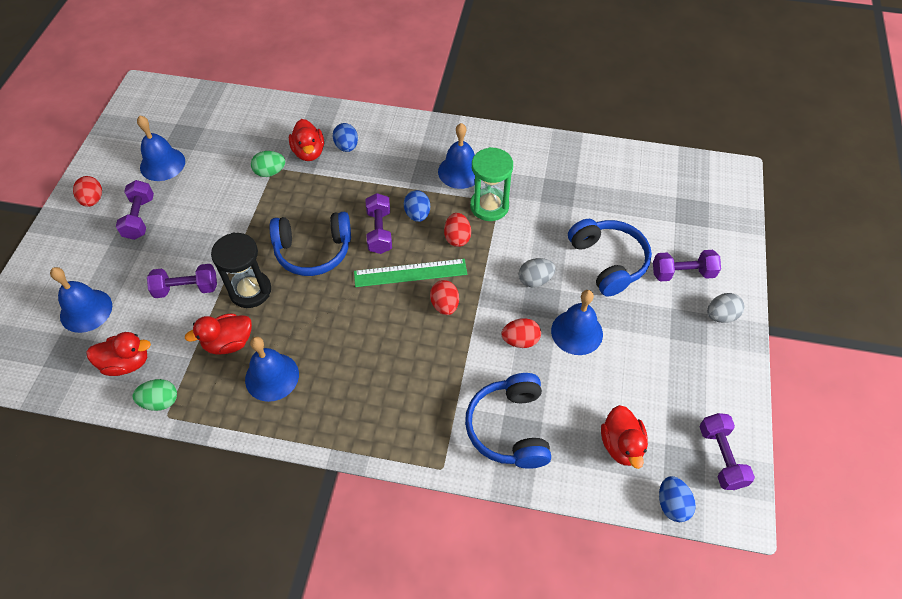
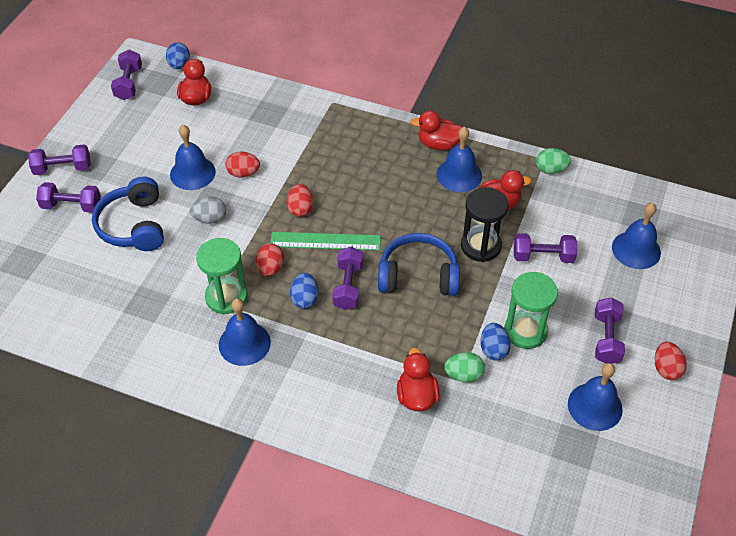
camera: 170 degrees left, 5 degrees down
red duck [86,332,151,376] -> red duck moved to [411,111,463,150]
blue egg [333,123,358,152] -> blue egg moved to [481,323,511,360]
blue headphones [465,373,551,469] -> none
grey egg [707,293,744,323] -> purple dumbbell [28,144,91,175]
none -> green hourglass [504,272,558,349]

